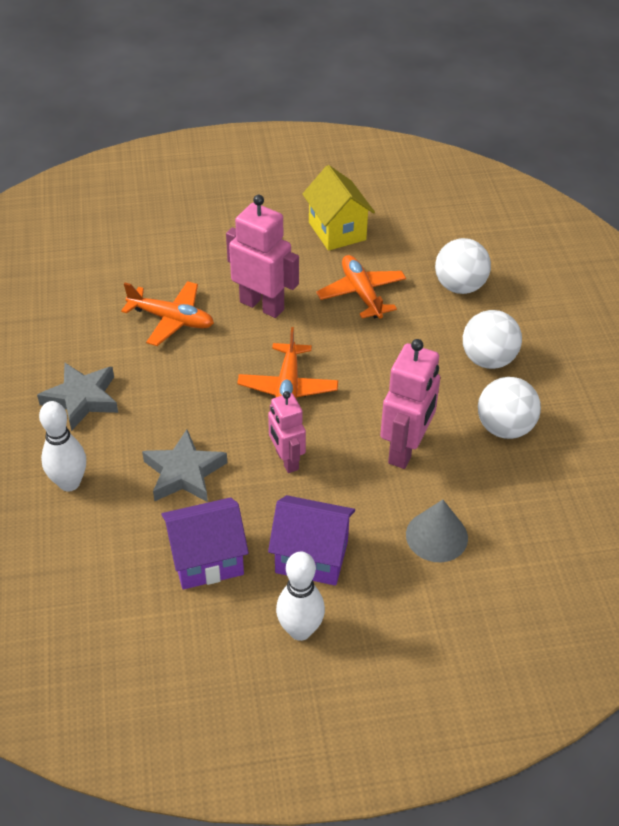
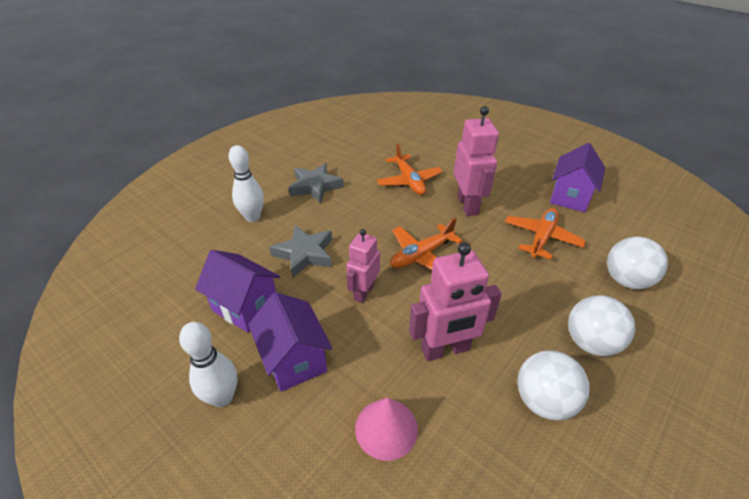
camera: 50 degrees right, 5 degrees down
yellow house [302,165,375,251] -> purple house [550,143,605,212]
grey cone [406,500,468,562] -> pink cone [355,398,418,461]

